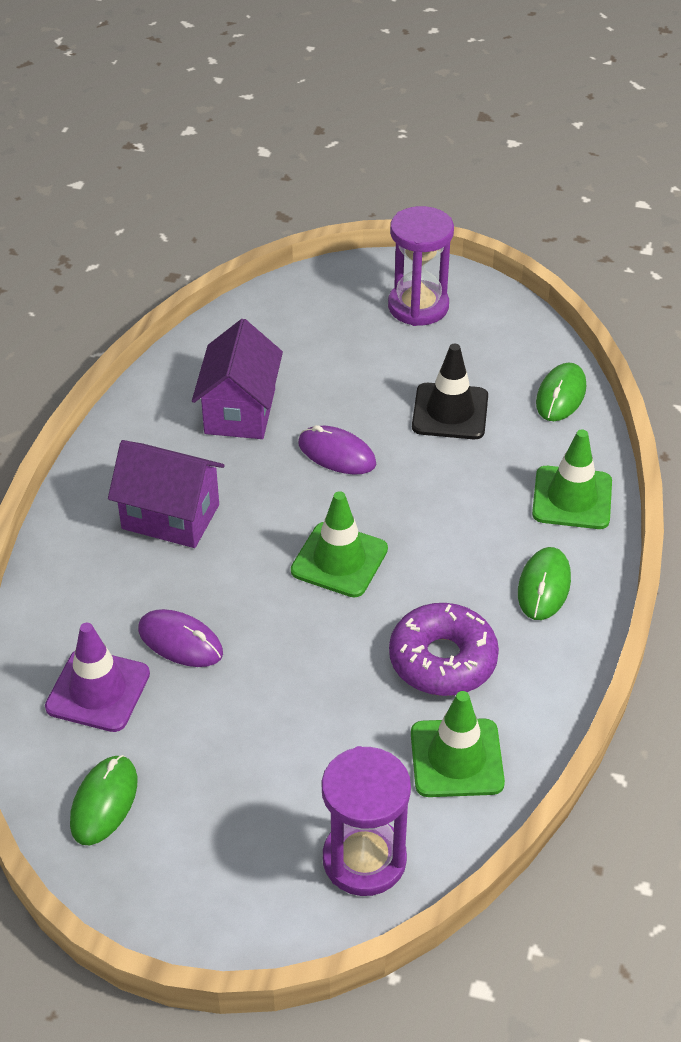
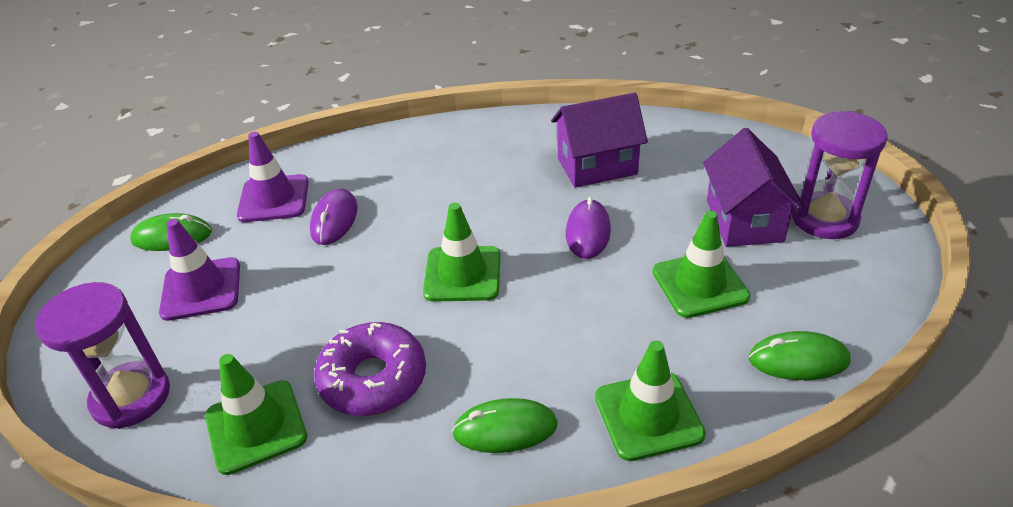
camera: 70 degrees right, 5 degrees down
purple house [108,440,225,548] -> purple house moved to [703,128,804,247]
black traffic cone [412,344,488,439] -> green traffic cone [653,211,750,318]
none -> purple traffic cone [159,219,240,321]

